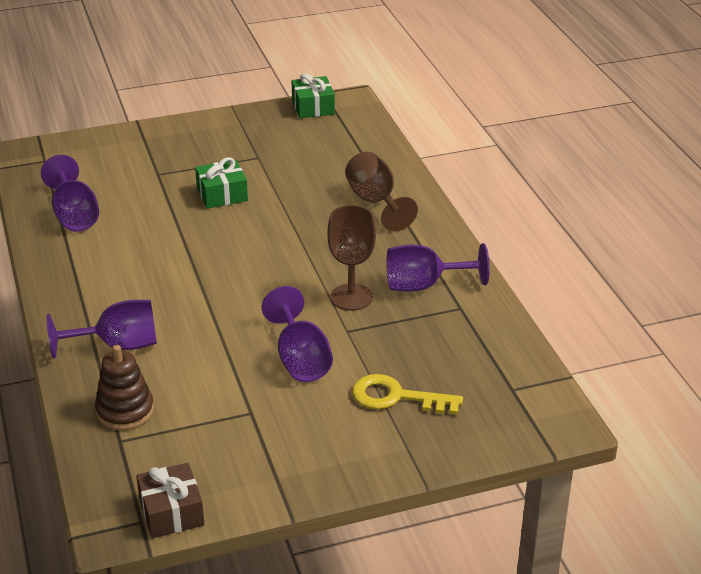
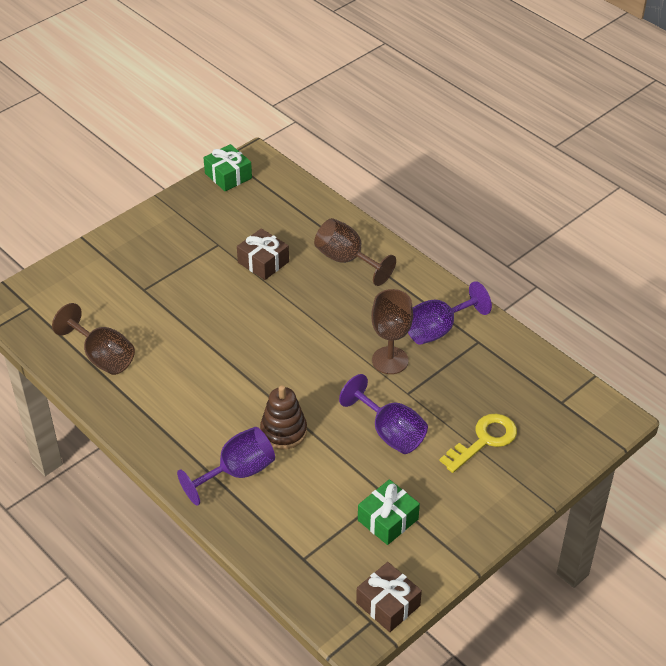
camera: 25 degrees left, 10 degrees up
purple goblet [41,155,99,231] -> brown goblet [52,303,135,375]
brown stacking toy [95,345,154,430] -> brown stacking toy moved to [260,385,307,449]
green gift [195,157,248,209] -> green gift moved to [358,479,420,545]
yellow key [352,374,463,415] -> yellow key turned 150 degrees clockwise [440,414,517,473]
none -> brown gift [237,228,289,280]

